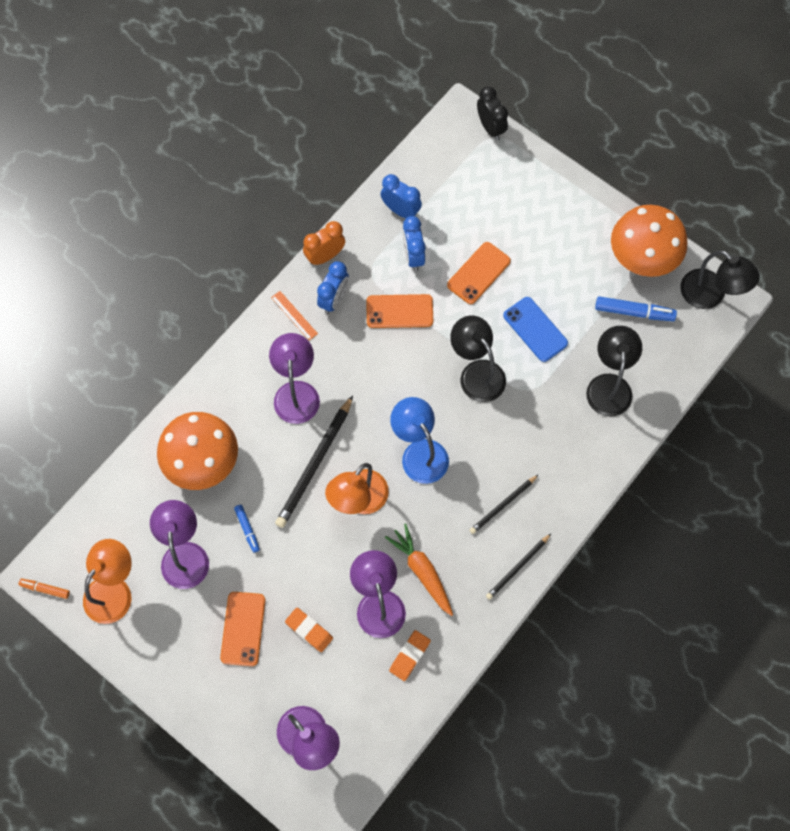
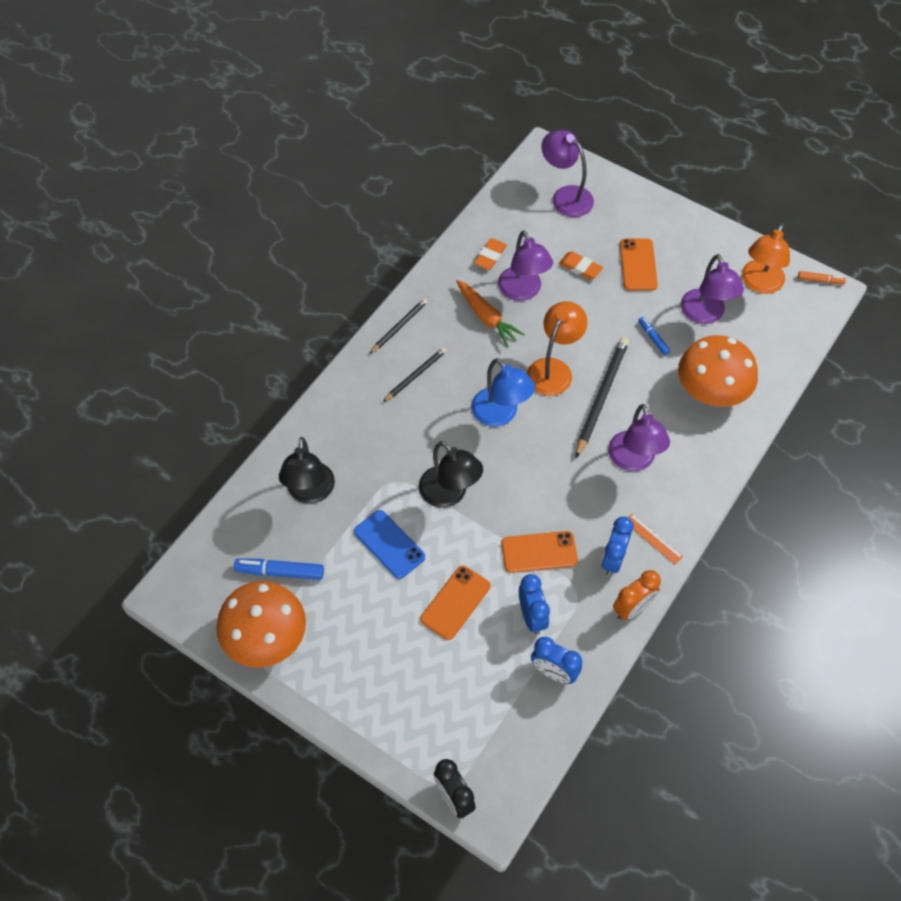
camera: 175 degrees right, 10 degrees down
black lamp [681,250,760,309] -> none

